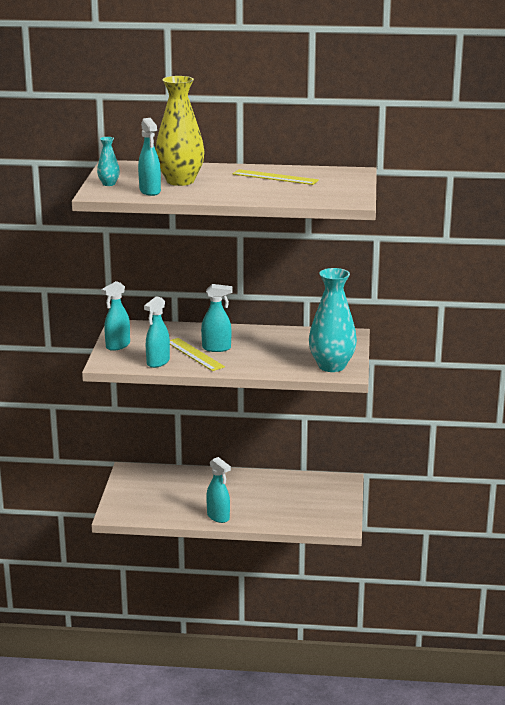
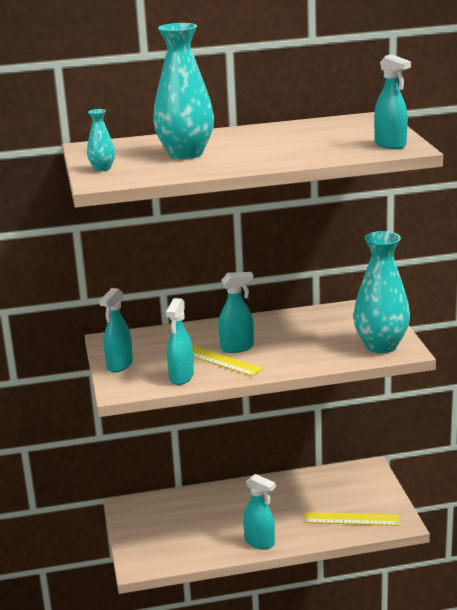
camera: 15 degrees left, 0 degrees up
turquoise spray bottle [138,118,161,196] -> turquoise spray bottle moved to [374,54,411,149]
yellow vase [155,76,205,186] -> turquoise vase [153,23,214,159]
yellow ruler [233,169,319,185] -> yellow ruler moved to [306,512,399,526]

